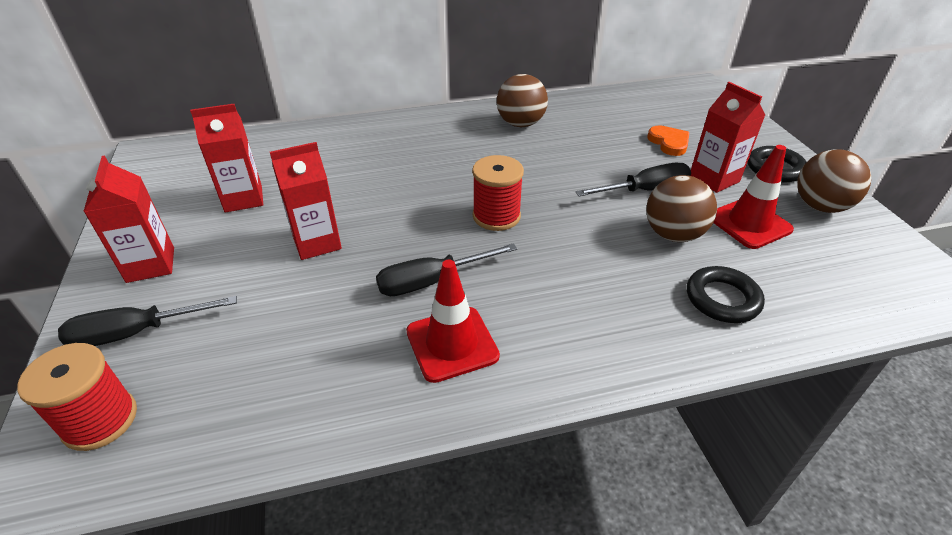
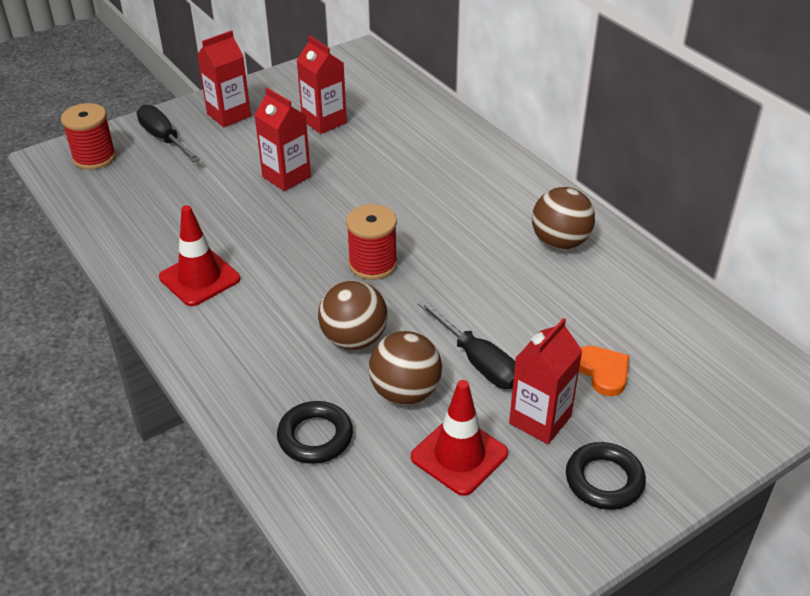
camera: 70 degrees right, 0 degrees up
black screwdriver [376,243,517,296] -> none
orange heart [647,125,690,156] -> orange heart turned 75 degrees counterclockwise [579,346,629,396]
brown ball [797,150,871,213] -> brown ball moved to [318,280,388,350]

